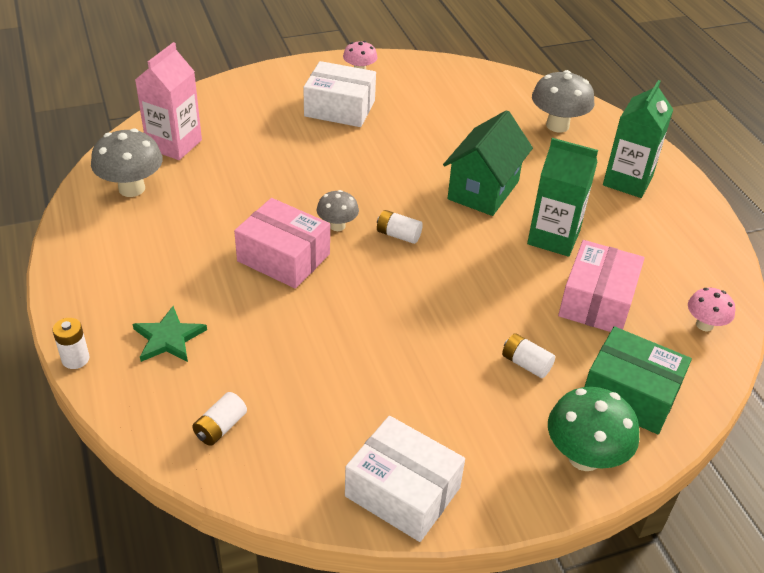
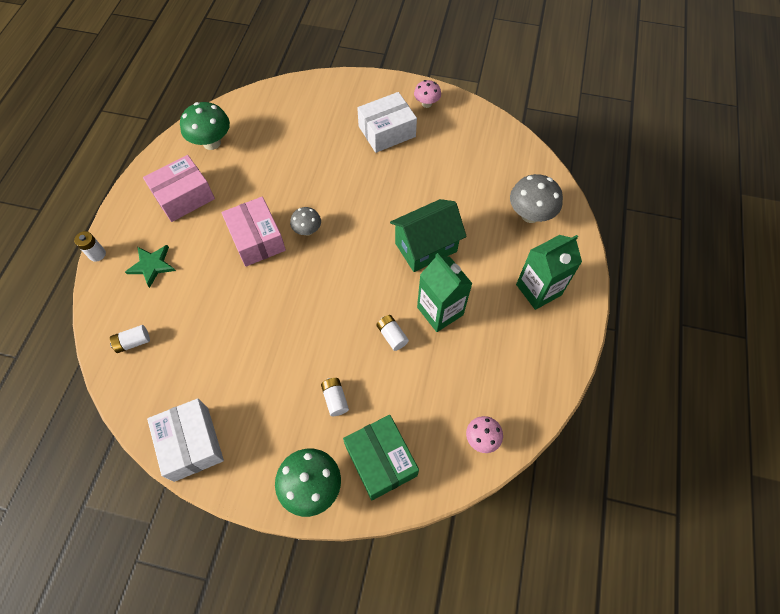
camera: 35 degrees right, 20 degrees up
grey mushroom [91,129,163,197] -> green mushroom [180,102,230,150]
pink carton [135,42,202,160] -> none
white box [303,61,376,127] -> white box turned 75 degrees counterclockwise [357,92,417,153]
white battery [377,210,423,244] -> white battery moved to [376,315,409,351]
pink box [558,240,645,332] -> pink box moved to [143,155,215,222]

